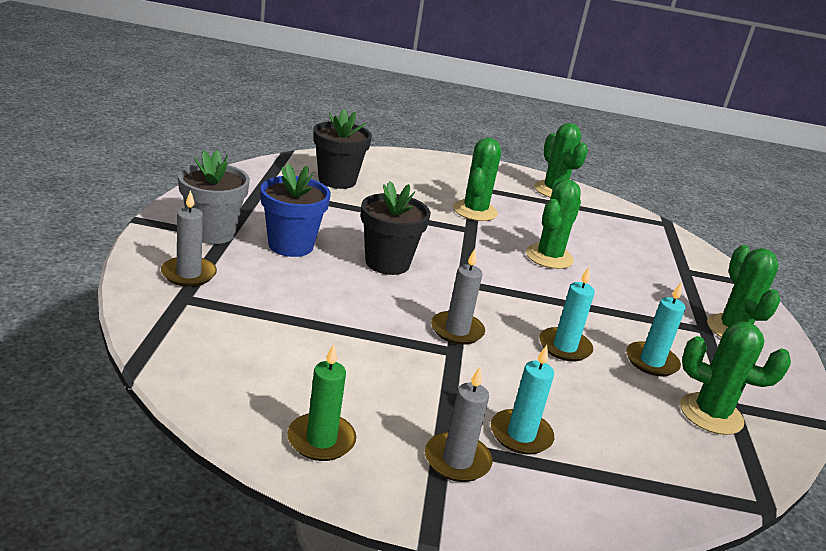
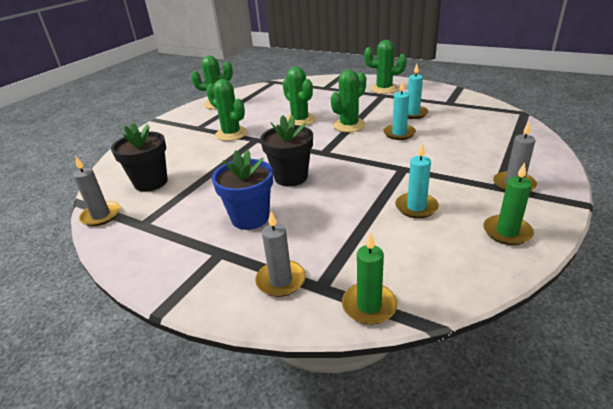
camera: 60 degrees left, 5 degrees up
grey flower pot [178,150,250,244] -> none
grey candle [431,249,485,345] -> grey candle moved to [73,157,120,226]
turquoise candle [491,345,554,455] -> turquoise candle moved to [395,142,439,218]
green cactus [680,322,791,435] -> green cactus moved to [331,70,366,132]
none -> green candle [342,232,397,325]

